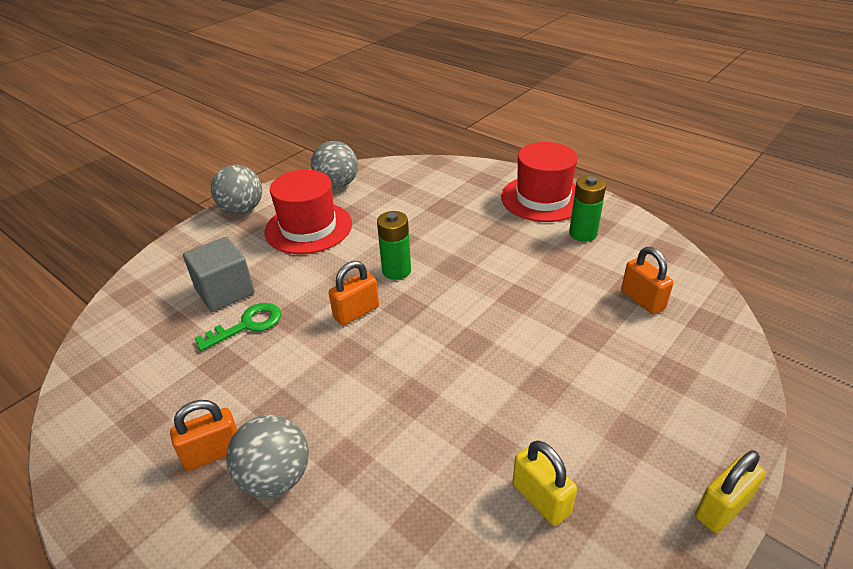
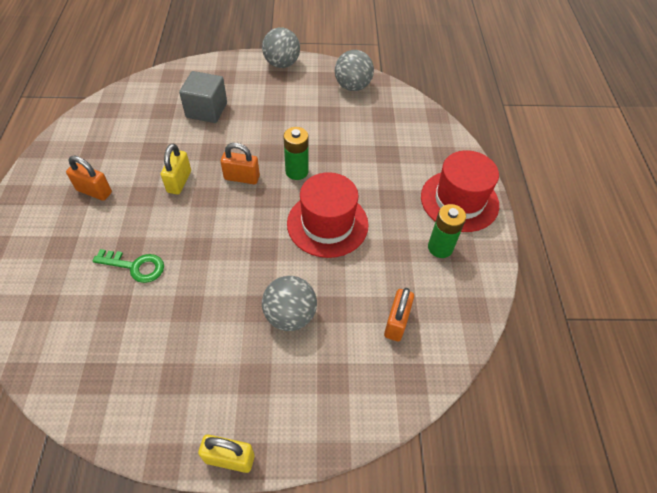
camera: 45 degrees right, 15 degrees up
green key [195,303,281,351] -> green key moved to [93,249,164,283]
grey ball [227,415,309,498] -> grey ball moved to [262,276,317,331]
red hat [264,170,352,254] -> red hat moved to [287,172,369,258]
yellow padlock [513,440,577,526] -> yellow padlock moved to [161,144,191,195]

